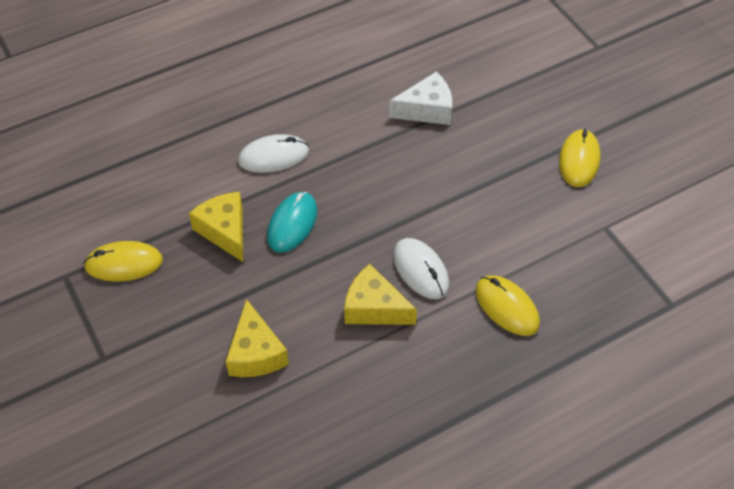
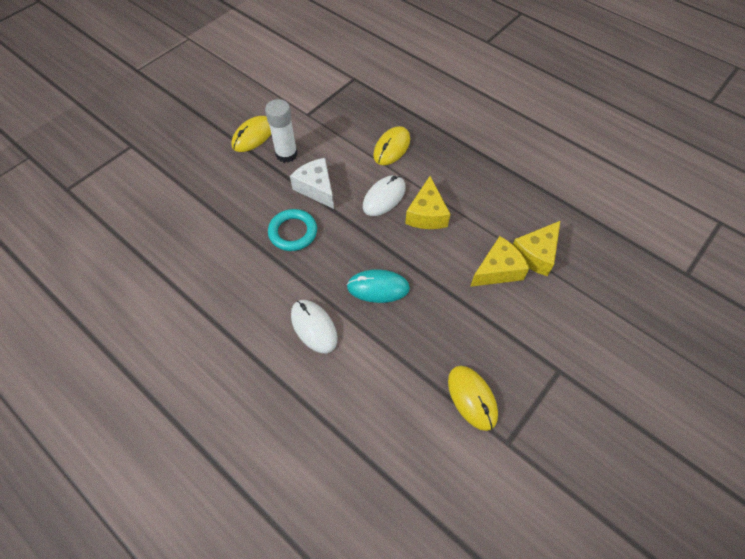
camera: 110 degrees left, 5 degrees up
yellow cheese [189,192,243,262] -> yellow cheese moved to [513,221,560,276]
white cheese [389,72,452,125] -> white cheese moved to [290,158,334,209]
yellow mouse [559,129,601,187] -> yellow mouse turned 45 degrees counterclockwise [231,116,271,152]
none -> white glue stick [265,99,298,163]
none -> turquoise ring [268,209,317,251]

